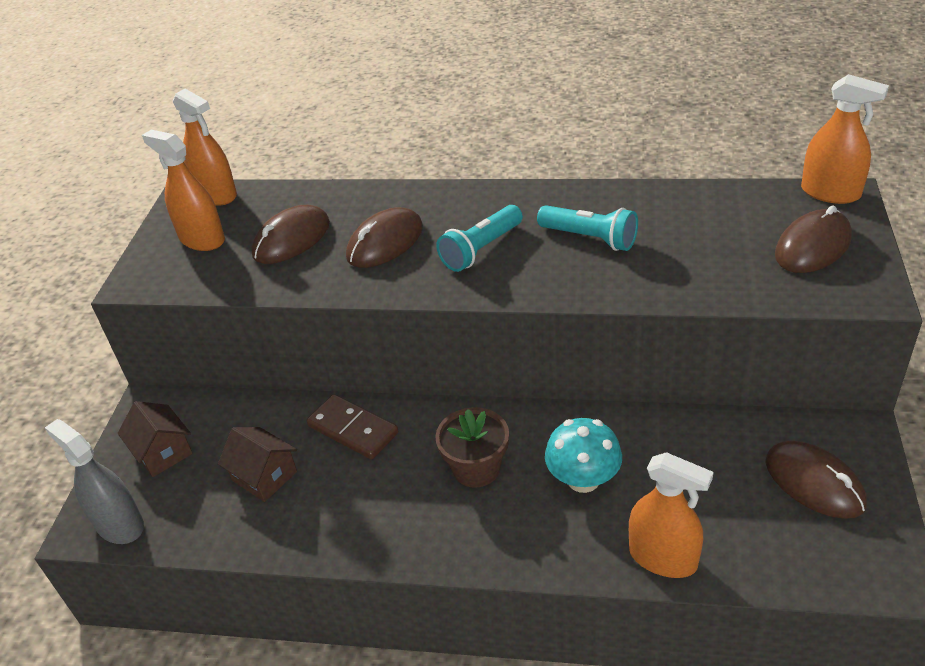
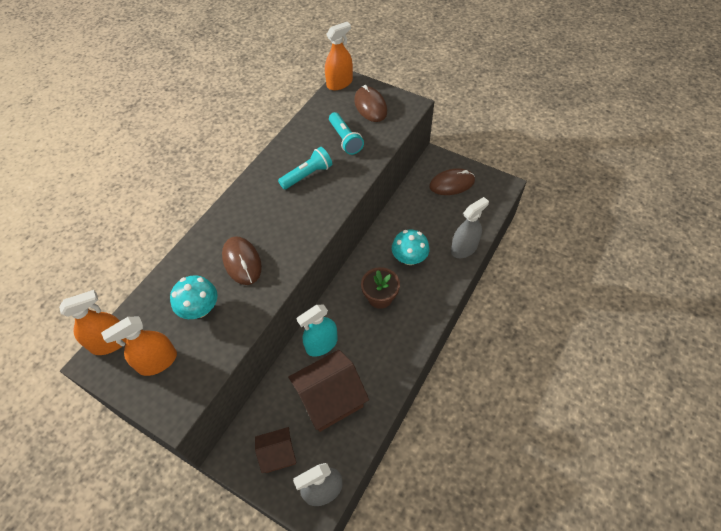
camera: 70 degrees left, 15 degrees up
brown house [218,427,297,502] -> brown house [288,350,369,432], size x1.74
brown mouse [252,205,330,264] -> turquoise mushroom [170,275,218,319]
brown domino [307,394,398,460] -> turquoise spray bottle [297,305,338,357]
turquoise flashlight [436,205,523,272] -> turquoise flashlight moved to [329,112,364,155]
orange spray bottle [629,452,714,578] -> grey spray bottle [451,197,489,258]

